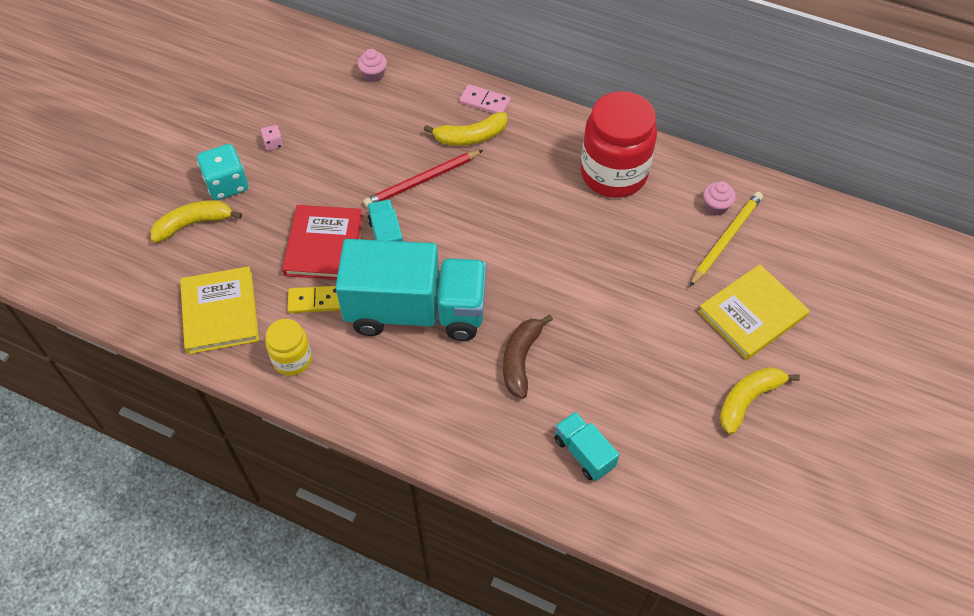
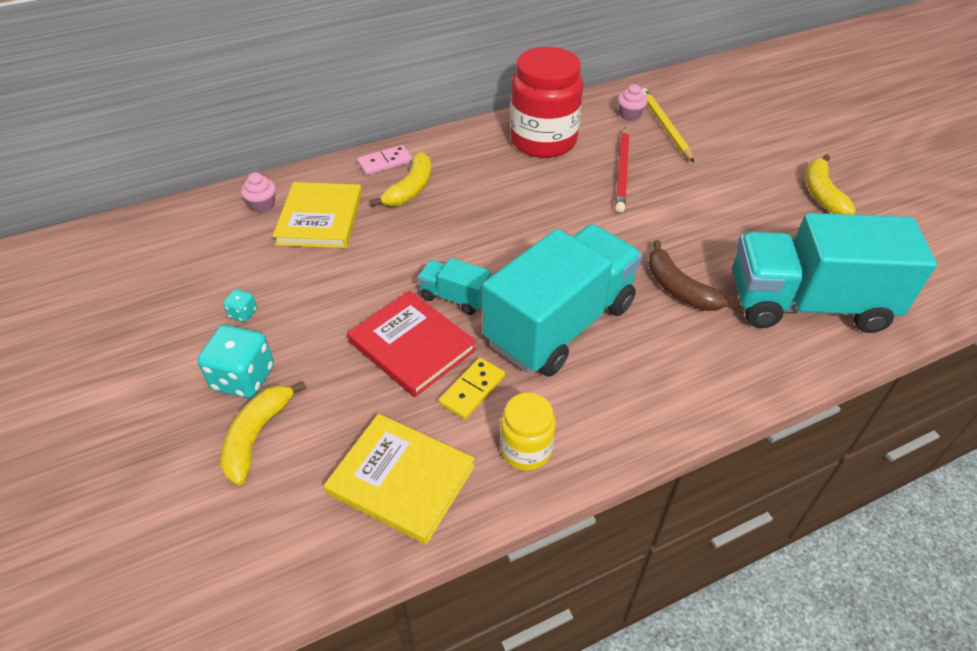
camera: 50 degrees left, 10 degrees down
pink dice [261,125,283,151] -> turquoise dice [223,289,257,322]
red pencil [363,150,483,208] -> red pencil moved to [615,127,629,213]
turquoise truck [554,412,619,481] -> turquoise truck [733,213,937,333], size x2.28
yellow book [698,264,810,360] -> yellow book moved to [272,182,362,248]

